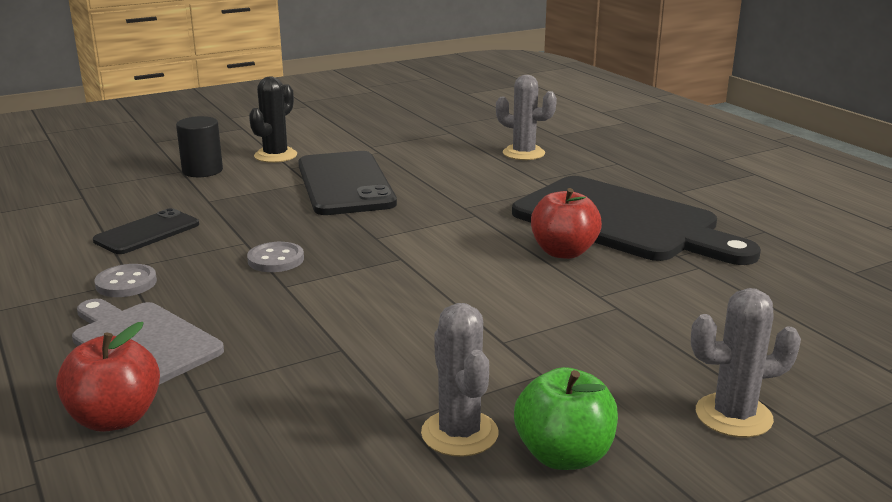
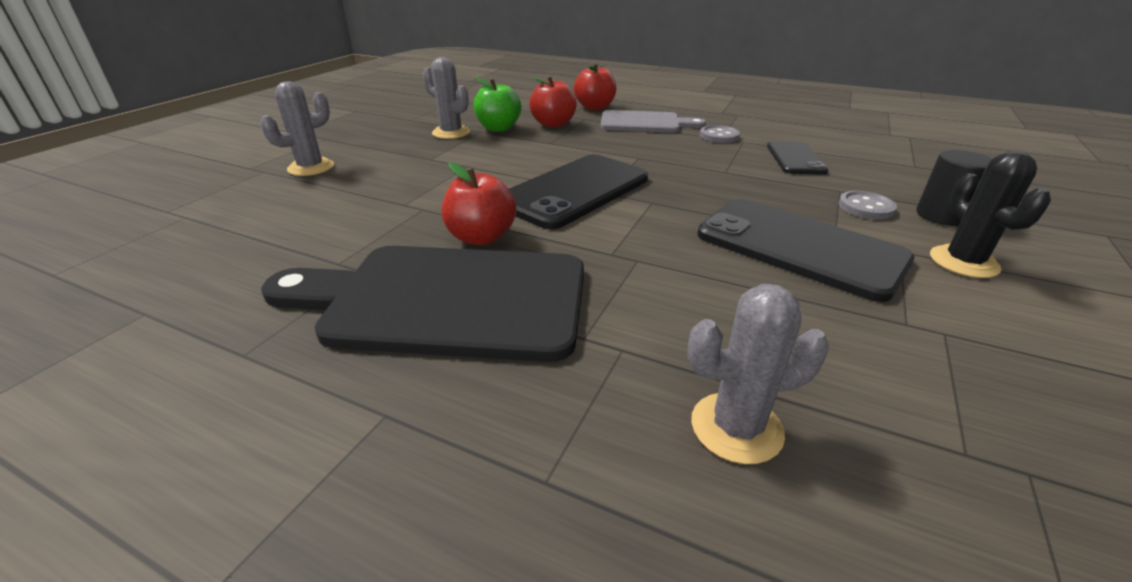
camera: 145 degrees right, 10 degrees up
grey button [247,242,304,272] -> grey button moved to [838,191,897,220]
green apple [514,367,618,470] -> green apple moved to [473,77,521,132]
none -> black phone [509,154,648,229]
none -> red apple [529,76,577,128]

